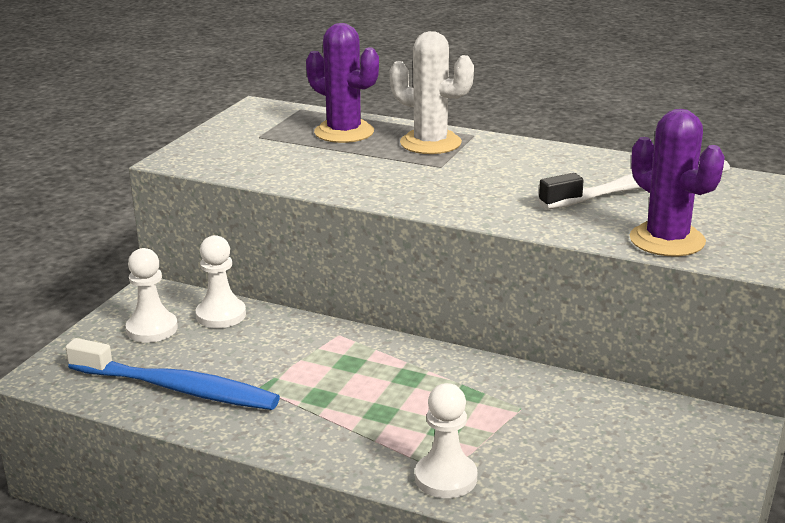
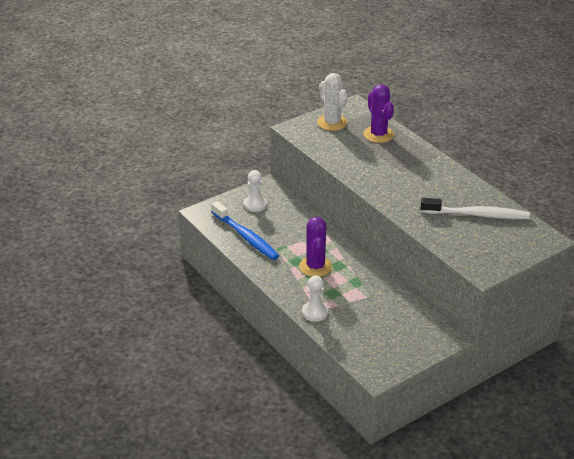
camera: 30 degrees right, 10 degrees up
white pawn [196,235,246,328] -> none
white cactus [390,31,474,154] -> white cactus moved to [317,73,348,131]
purple cactus [630,109,725,256] -> purple cactus moved to [299,217,332,277]

